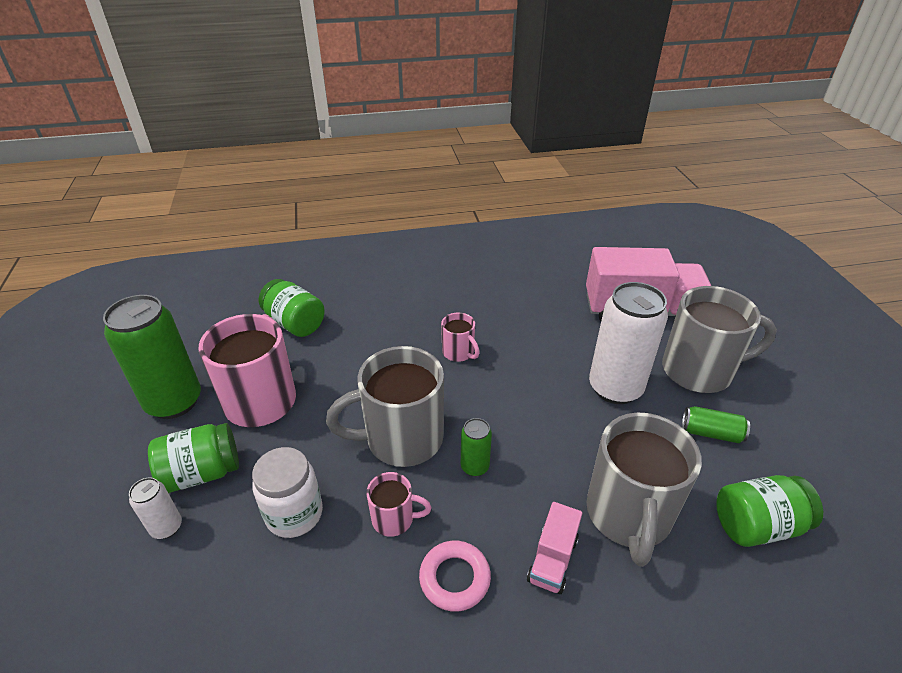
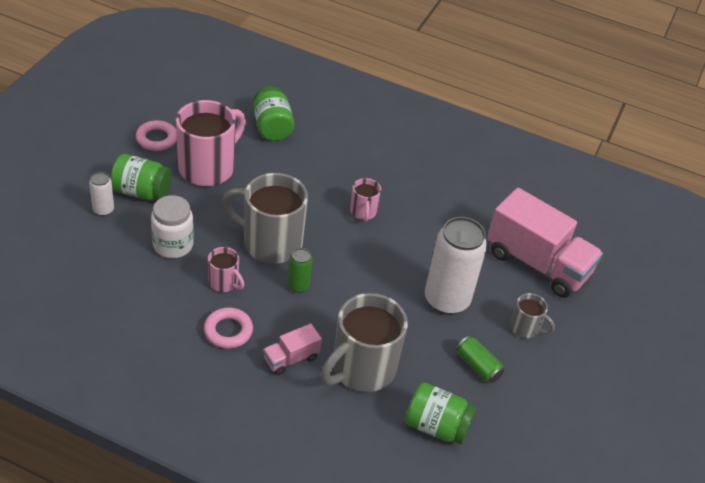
camera: 30 degrees right, 5 degrees up
green can [103,295,201,419] -> pink ring [136,120,177,151]
grey mug [662,286,777,393] -> grey mug [510,293,555,338], size x0.49

